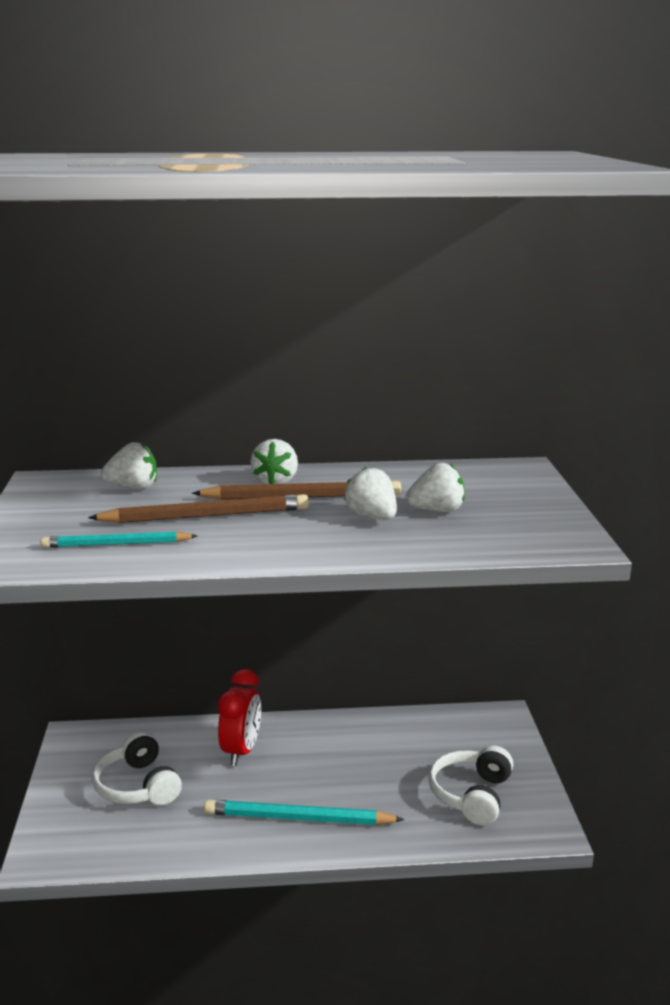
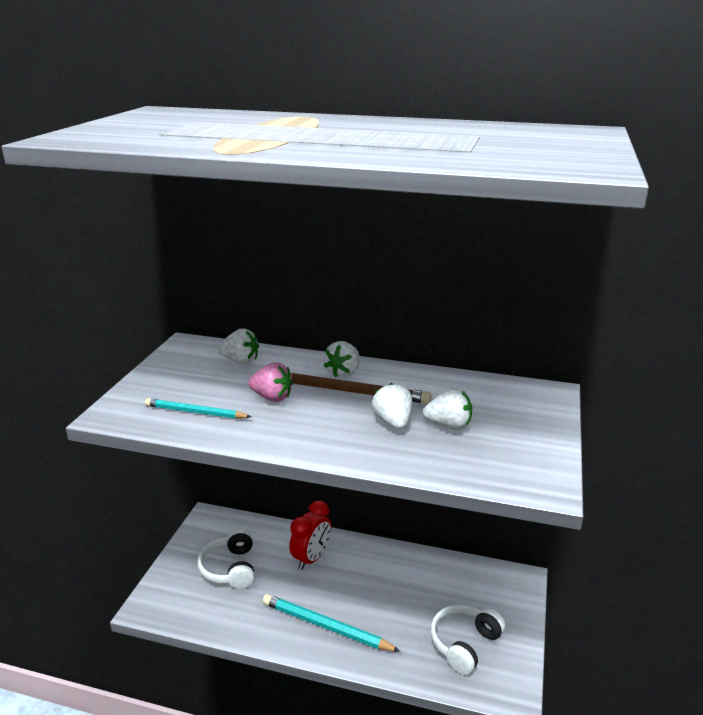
camera: 20 degrees right, 5 degrees up
brown pencil [88,494,309,523] -> pink strawberry [248,362,293,402]

